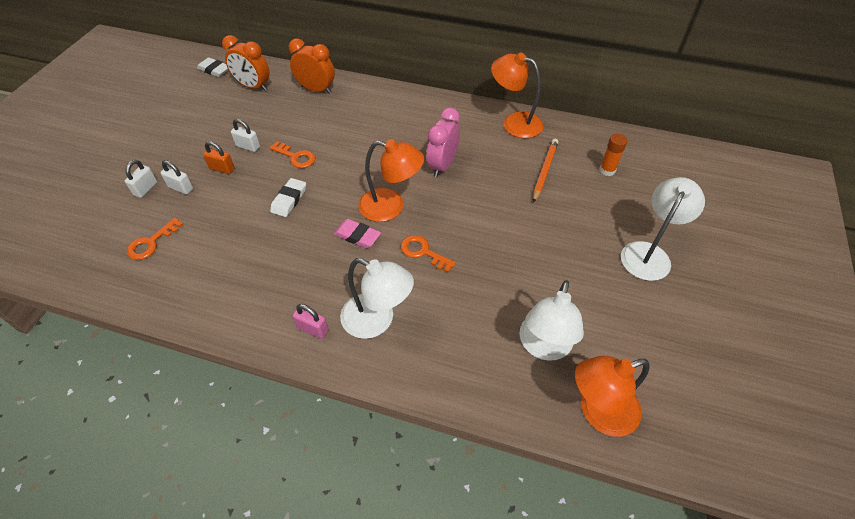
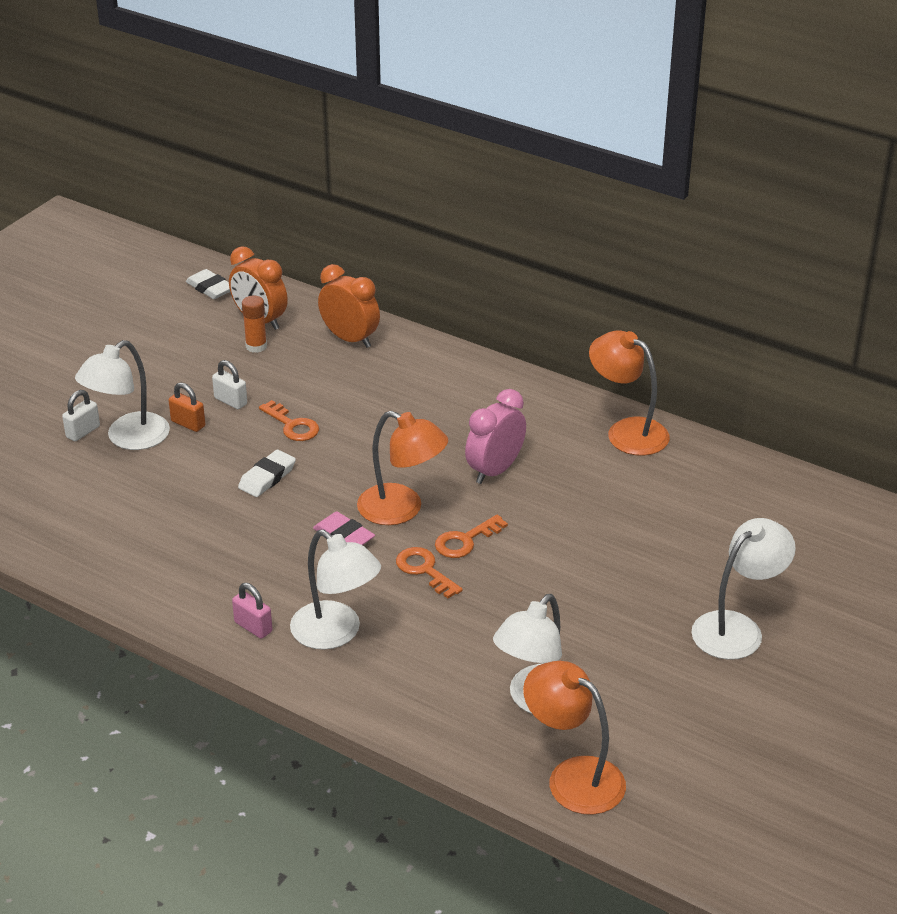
camera: 15 degrees right, 15 degrees down
orange key [127,218,183,260] -> orange key moved to [435,514,508,558]
white padlock [160,160,193,194] -> white lamp [75,340,170,450]
orange pencil [533,139,558,203] -> none
orange lamp [575,356,650,437] -> orange lamp turned 45 degrees clockwise [523,661,626,815]
orange glue stick [599,134,628,176] -> orange glue stick moved to [242,296,267,353]

